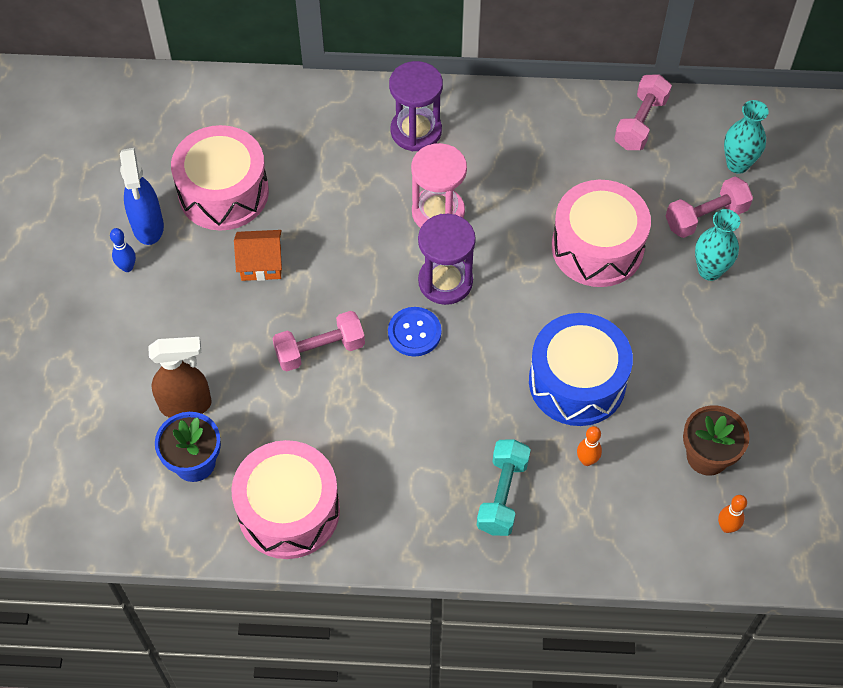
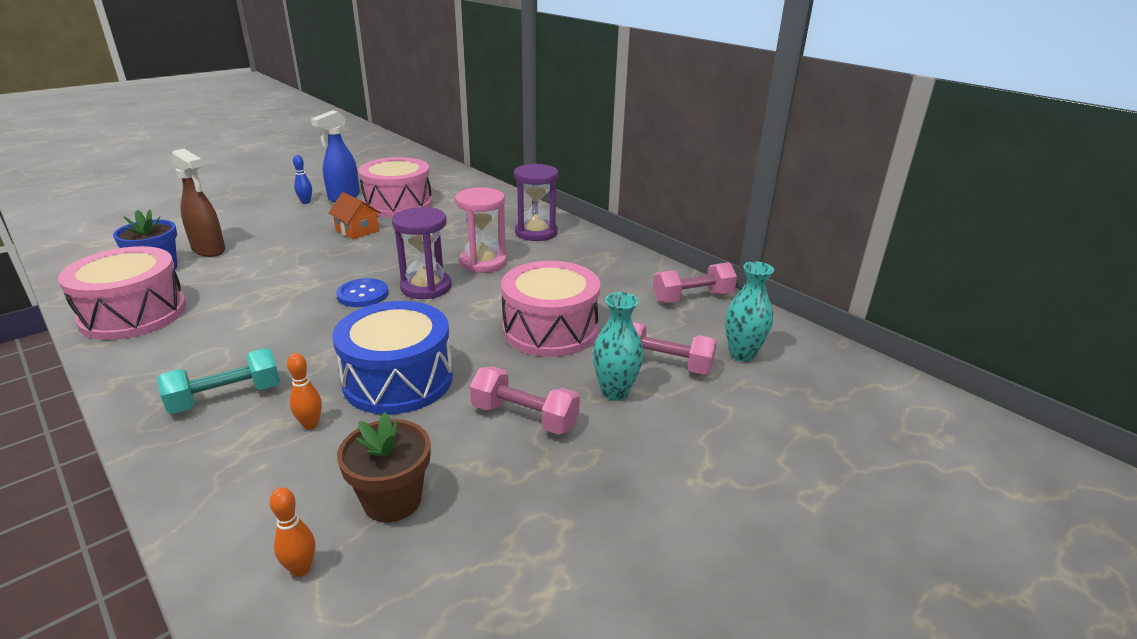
camera: 45 degrees right, 30 degrees down
pink dumbbell [272,311,365,371] -> pink dumbbell moved to [470,366,580,435]

